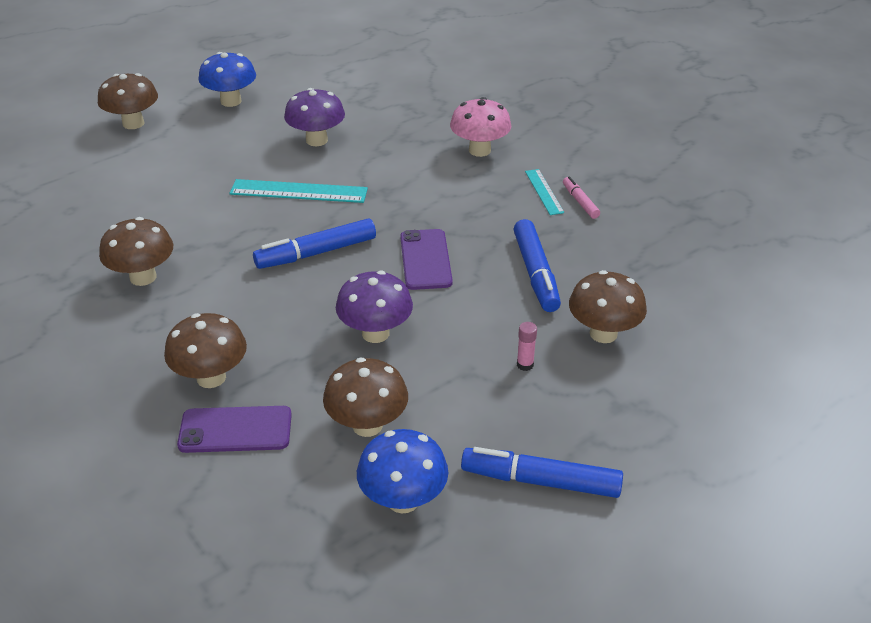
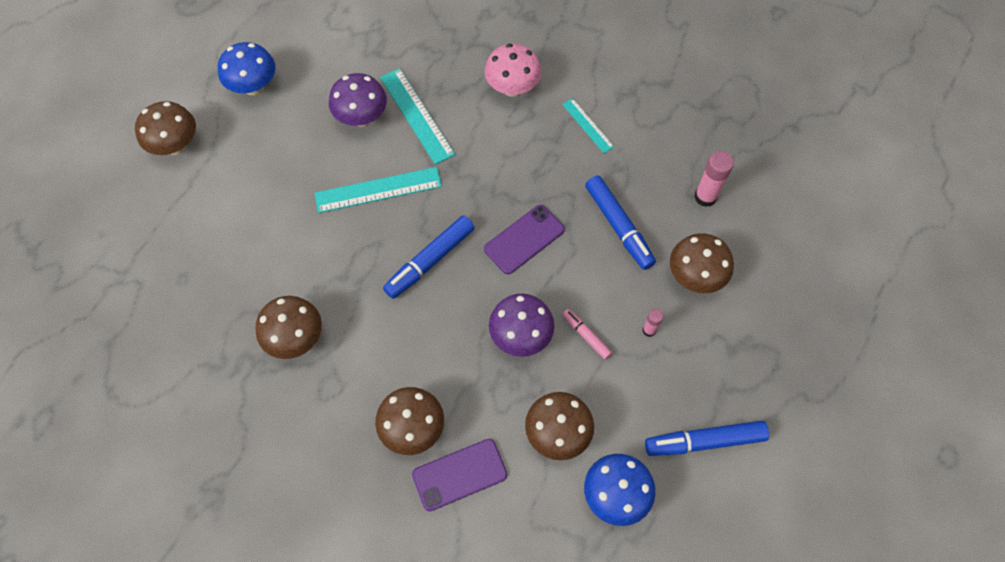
camera: 20 degrees left, 25 degrees up
purple phone [400,229,453,290] -> purple phone turned 75 degrees clockwise [484,205,565,274]
pink marker [563,176,600,219] -> pink marker moved to [562,309,612,360]
none -> turquoise ruler [380,68,455,165]
none -> pink glue stick [694,151,734,207]

